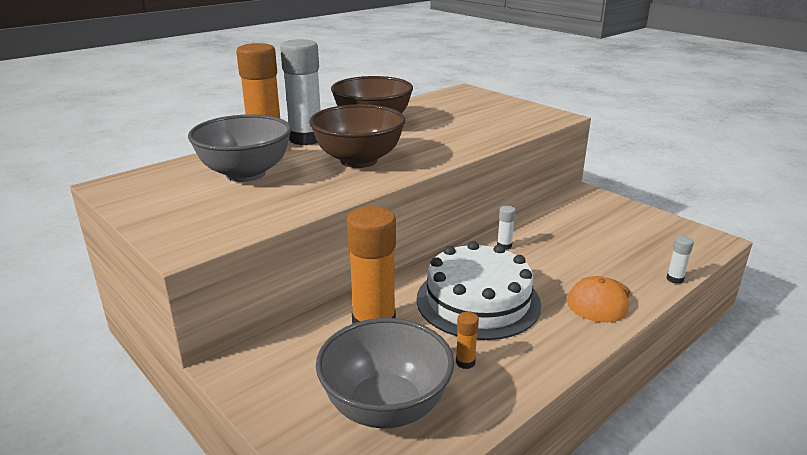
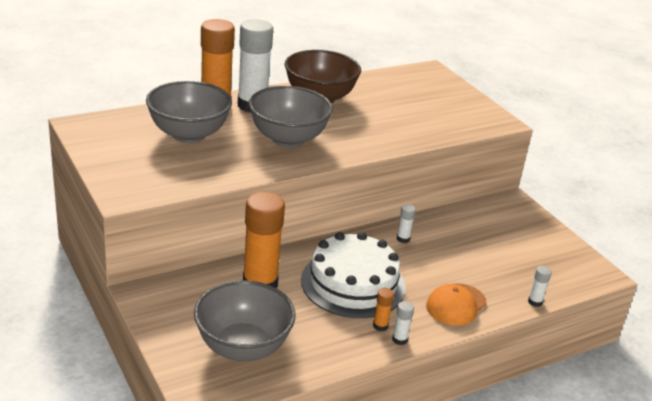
camera: 10 degrees right, 5 degrees up
brown bowl [309,104,405,168] -> grey bowl [249,86,333,148]
orange glue stick [456,312,479,369] -> orange glue stick moved to [373,288,394,331]
none -> white glue stick [392,301,414,345]

